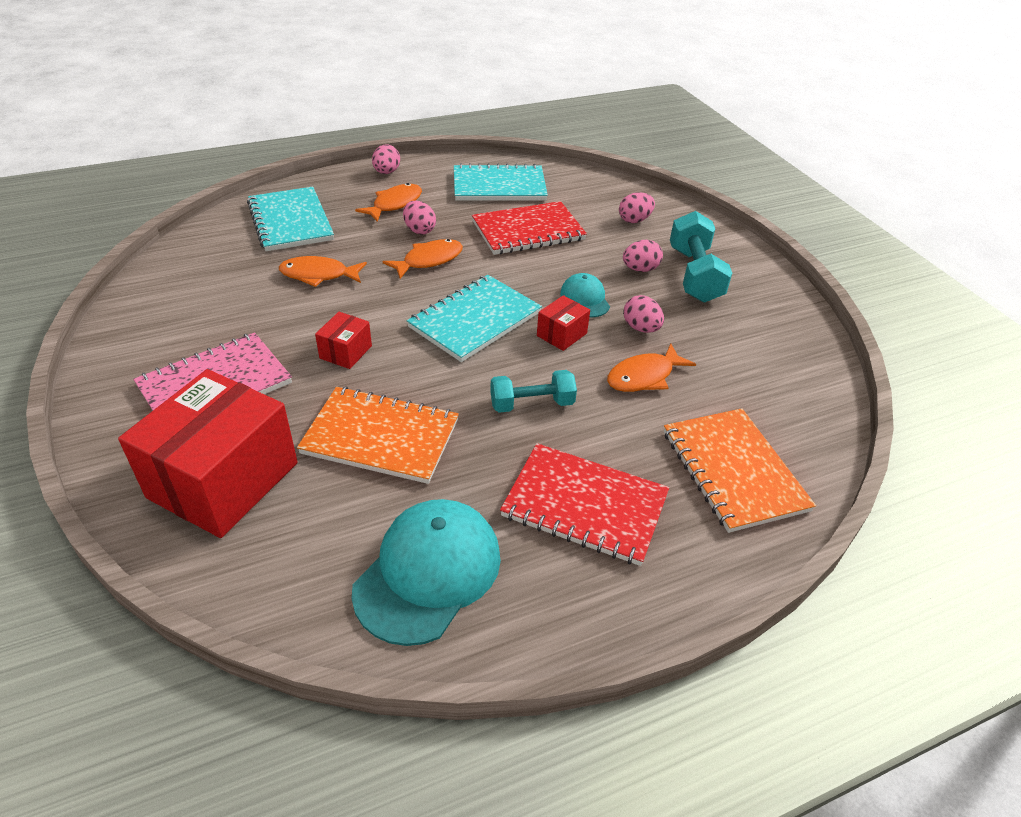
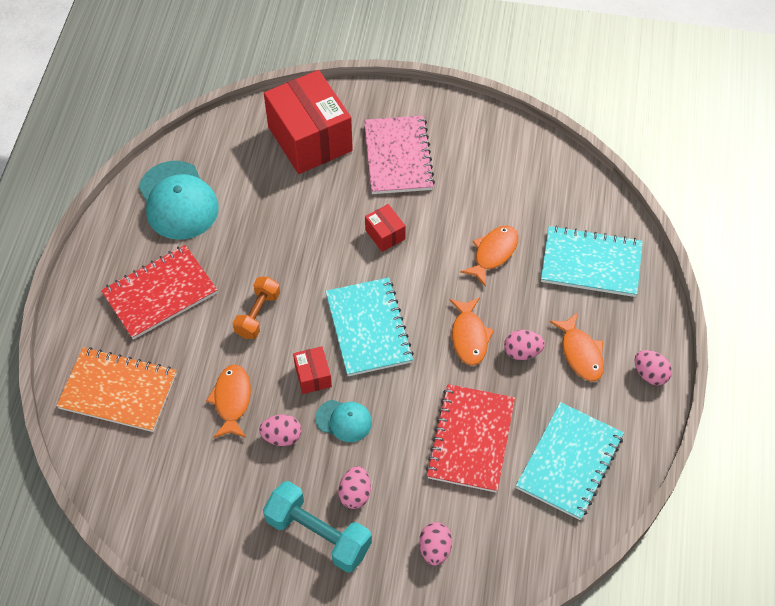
camera: 125 degrees right, 15 degrees up
orange notebook [297,386,459,484] -> none
turquoise dumbbell [490,370,577,413] -> orange dumbbell [233,277,280,339]

